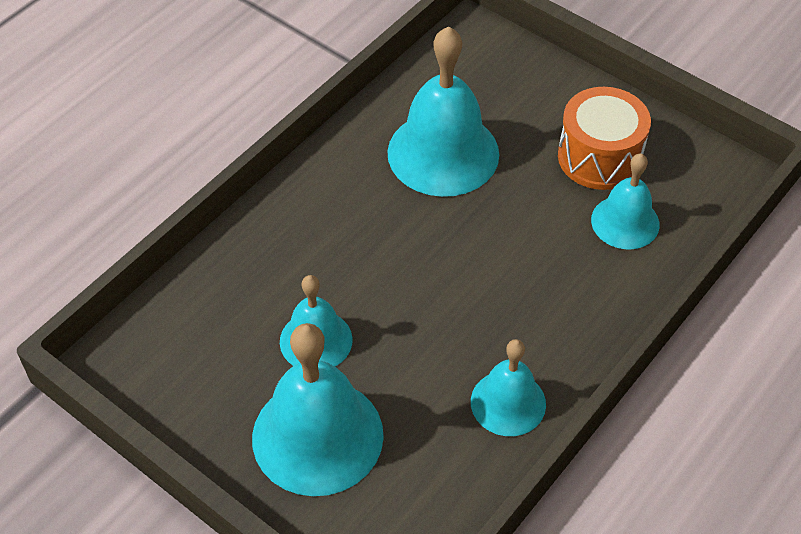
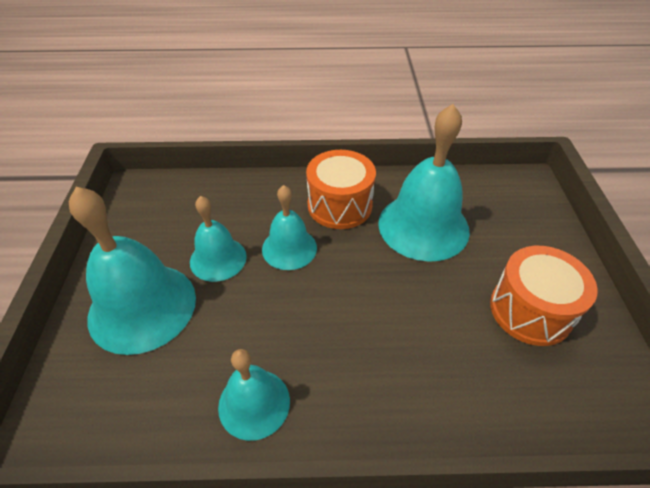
camera: 50 degrees right, 5 degrees down
turquoise bell [591,154,660,250] -> turquoise bell moved to [262,185,317,270]
none -> orange drum [306,150,376,229]

